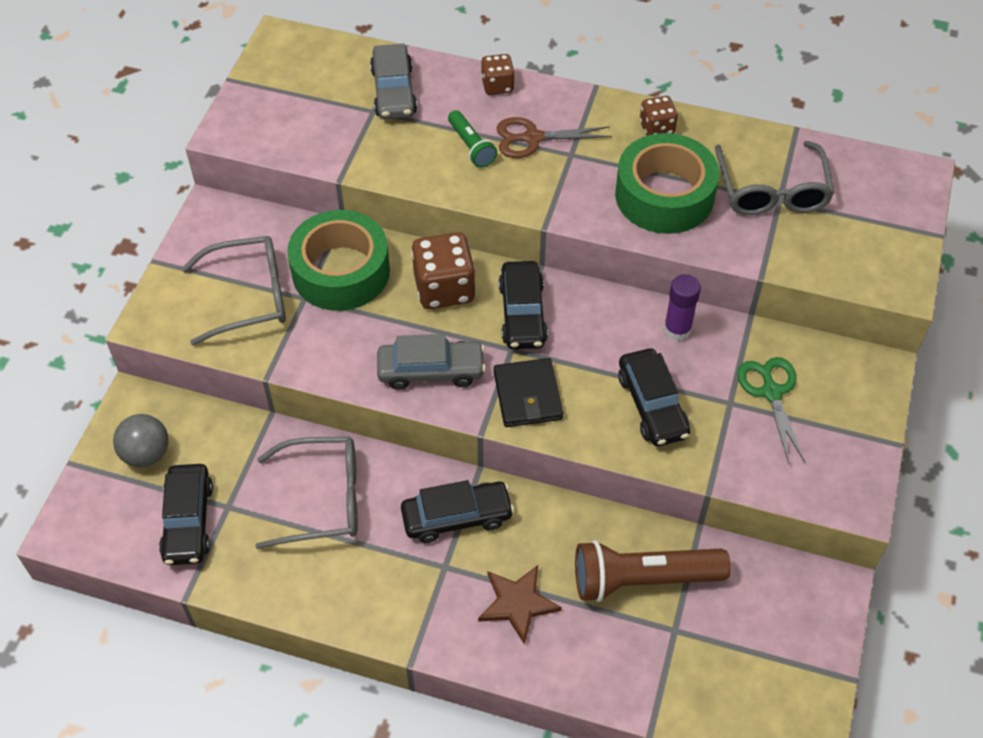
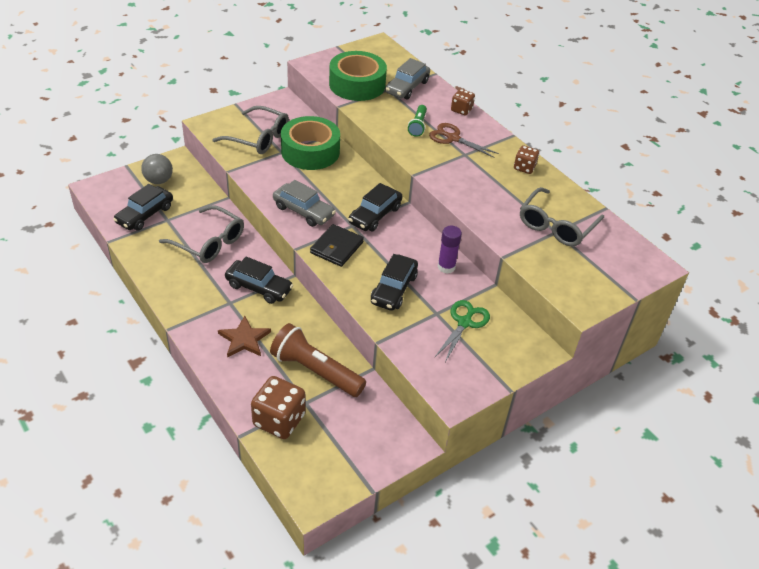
camera: 35 degrees right, 10 degrees down
brown dice [411,232,476,309] -> brown dice moved to [251,376,306,439]
green tape [615,133,719,234] -> green tape moved to [329,51,387,101]

